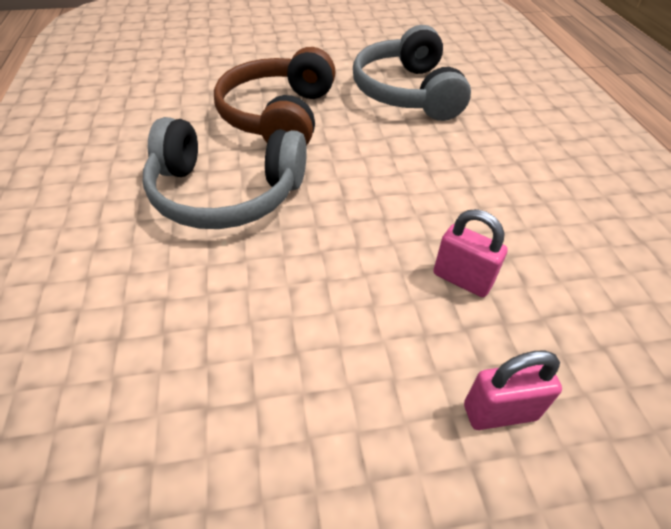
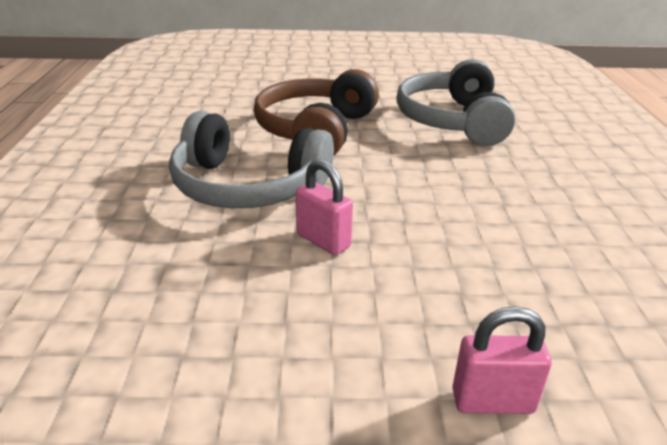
camera: 10 degrees right, 15 degrees down
pink padlock [433,209,508,297] -> pink padlock moved to [296,159,353,255]

